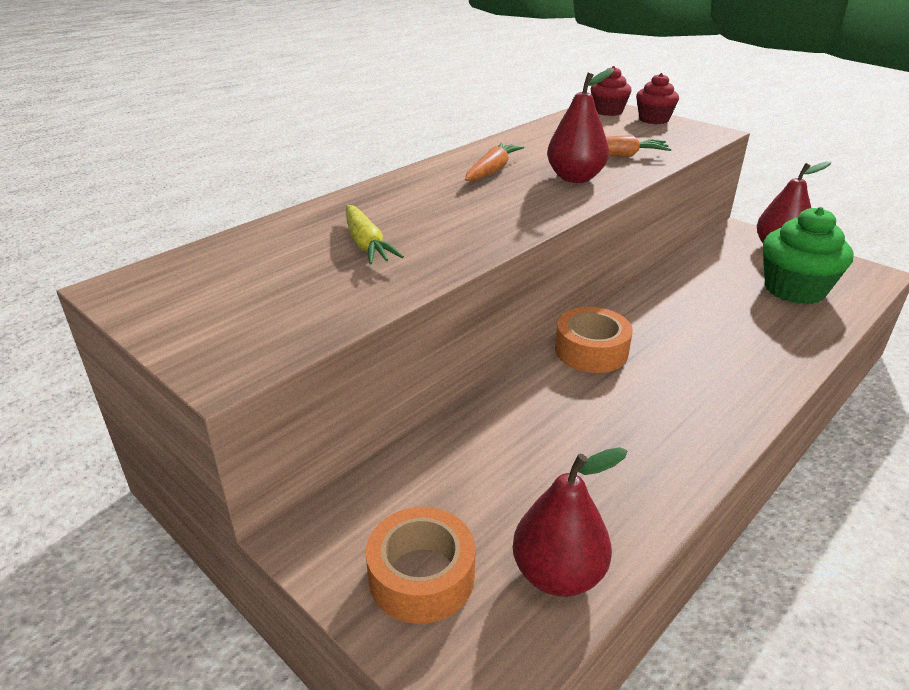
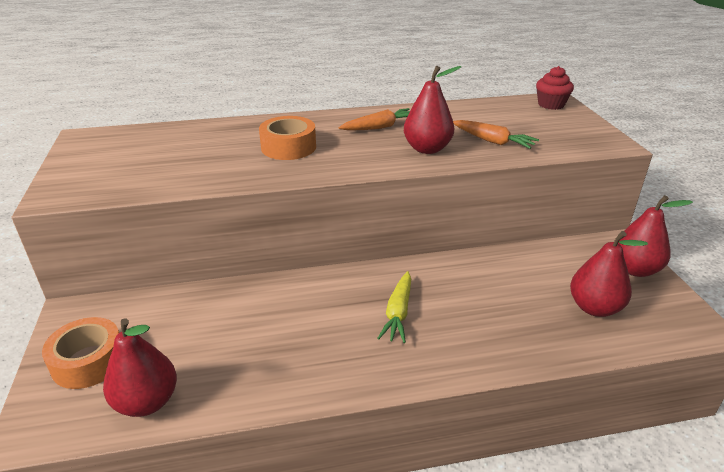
camera: 35 degrees right, 0 degrees up
yellow carrot [346,205,404,265] -> yellow carrot moved to [377,271,411,343]
orange tape [555,307,633,373] -> orange tape moved to [259,116,316,160]
red cupcake [636,73,679,124] -> none
green cupcake [763,207,853,305] -> red pear [570,231,648,317]

